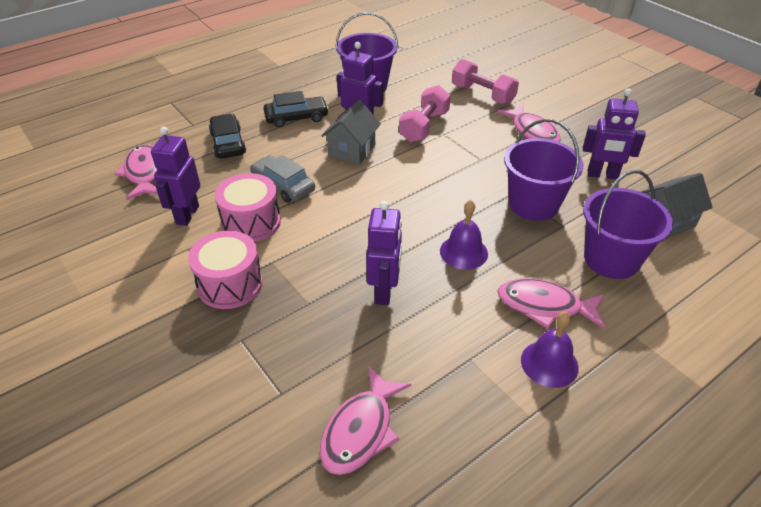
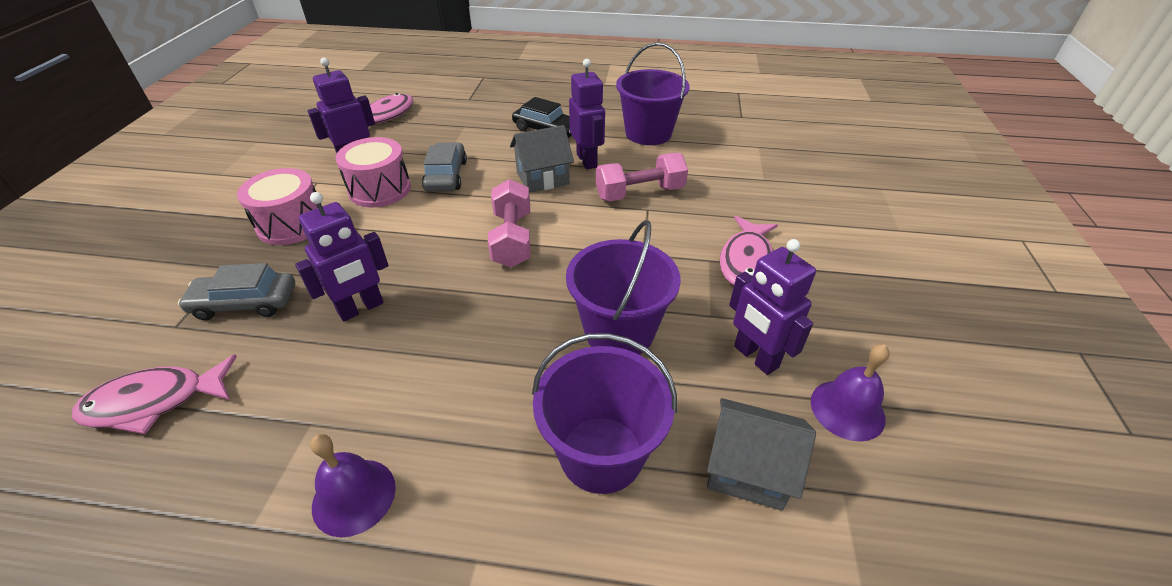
camera: 45 degrees right, 0 degrees up
black car [209,114,246,158] -> none
purple bell [440,200,488,270] -> purple bell moved to [811,344,890,442]
pink dumbbell [452,59,519,105] -> pink dumbbell moved to [488,179,531,268]
pink fish [498,278,605,329] -> none
none -> grey car [178,263,295,320]

